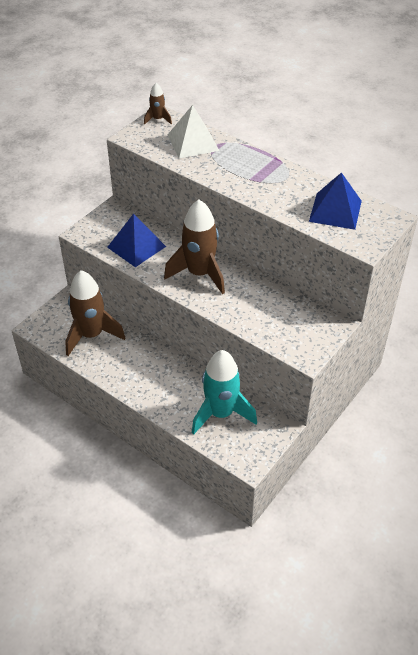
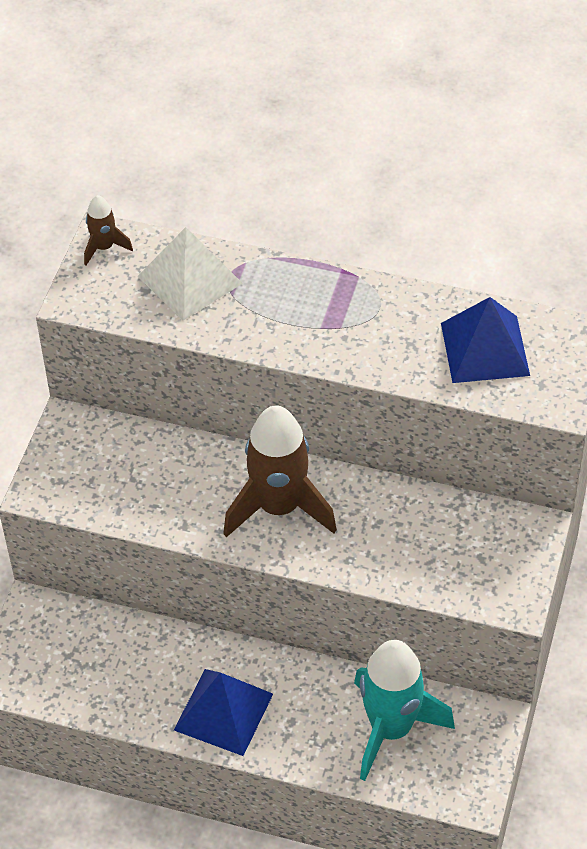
camera: 20 degrees left, 5 degrees up
brown rocket [65,270,125,356] -> none
blue pyramid [107,214,166,267] -> blue pyramid moved to [174,669,273,756]

